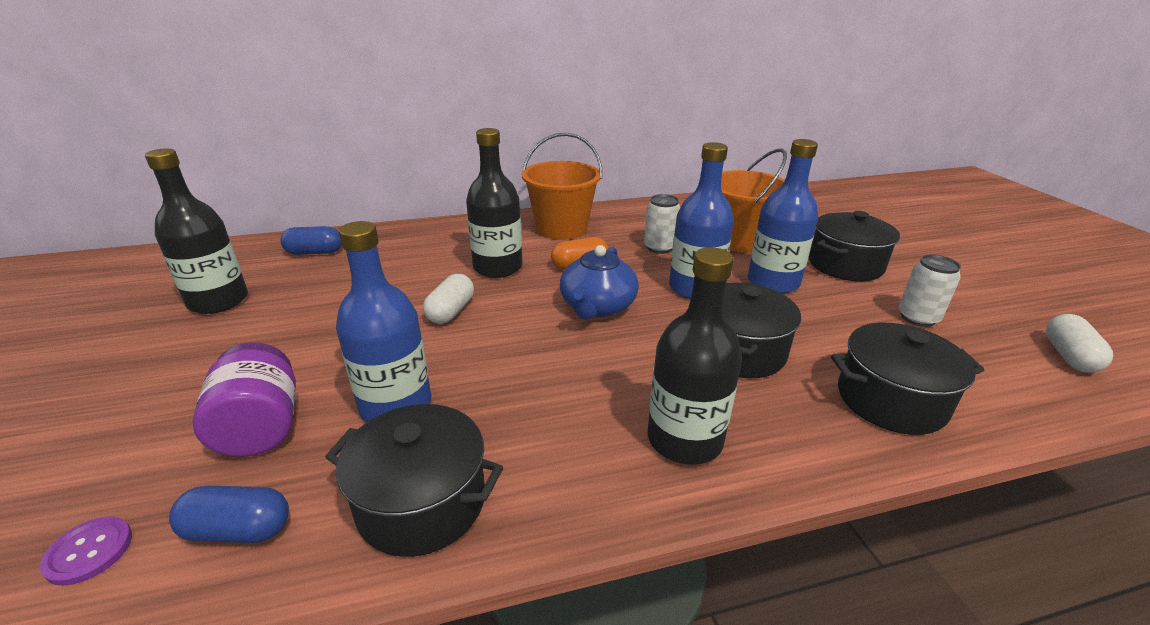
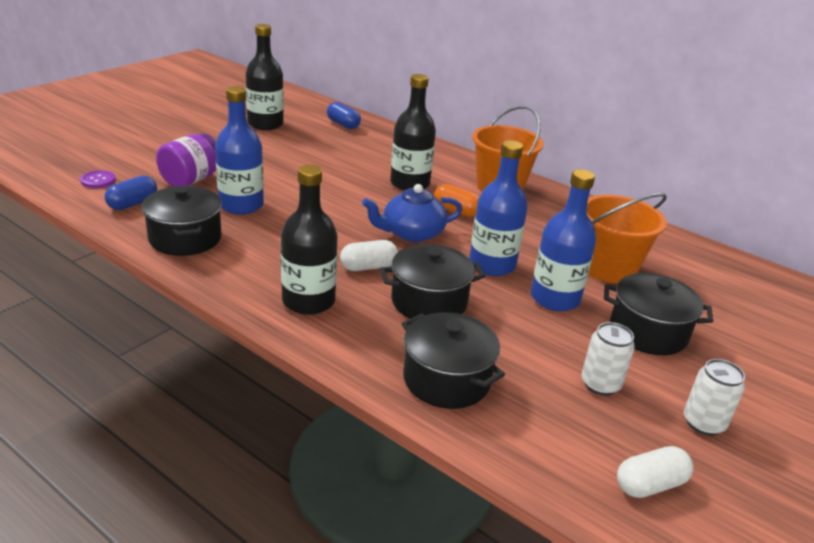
camera: 50 degrees right, 0 degrees up
blue capsule [169,486,289,543] -> blue capsule turned 75 degrees clockwise [105,175,157,210]
white capsule [423,274,474,324] -> white capsule moved to [340,240,398,271]
white can [644,194,680,254] -> white can moved to [684,359,745,436]

